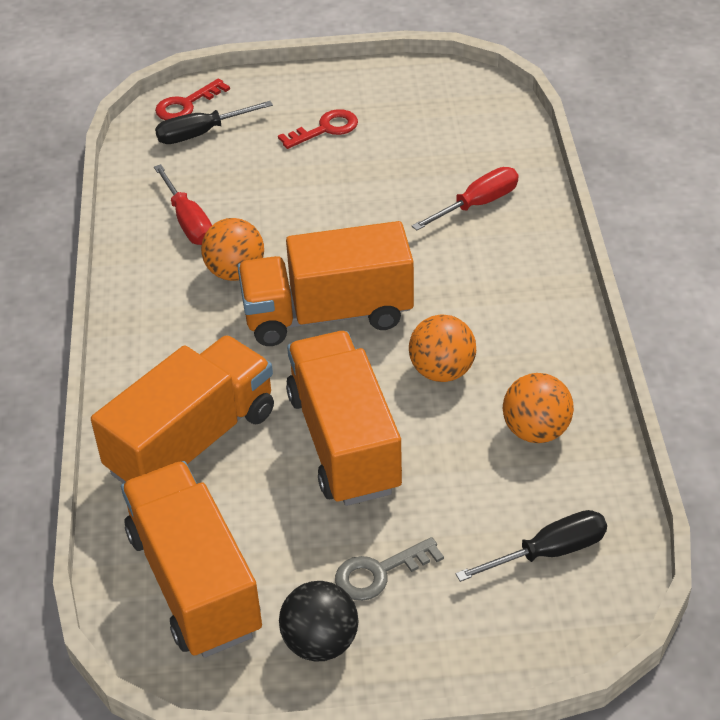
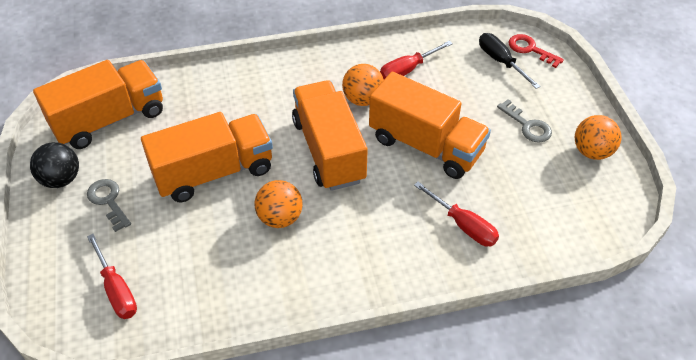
camera: 80 degrees right, 5 degrees up
orange truck [91,335,274,483] -> orange truck moved to [369,72,491,179]
red key [278,109,358,149] -> grey key [497,99,552,143]
black screwdriver [455,510,607,582] -> red screwdriver [87,234,137,319]
orange ball [503,373,574,443] -> orange ball moved to [575,115,622,160]

